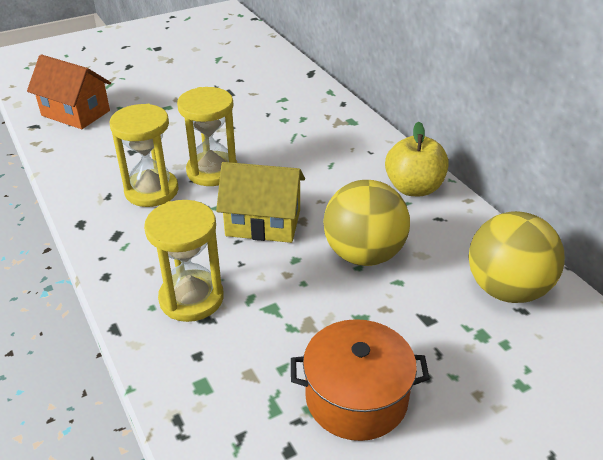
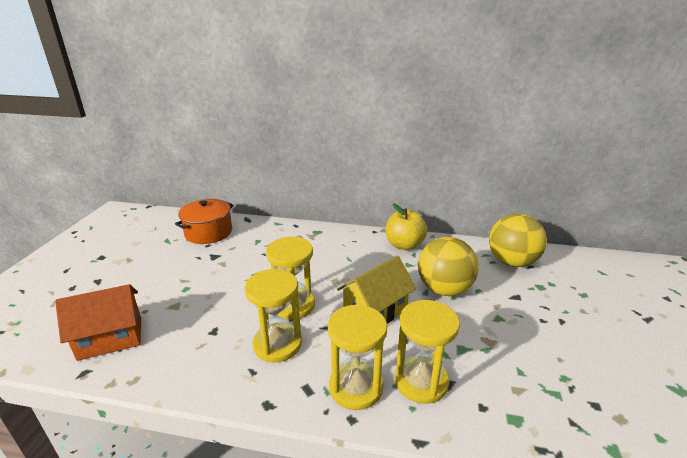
camera: 50 degrees left, 10 degrees down
orange pot [291,319,430,441] -> orange pot moved to [175,199,234,244]
none -> yellow hourglass [328,304,387,410]

